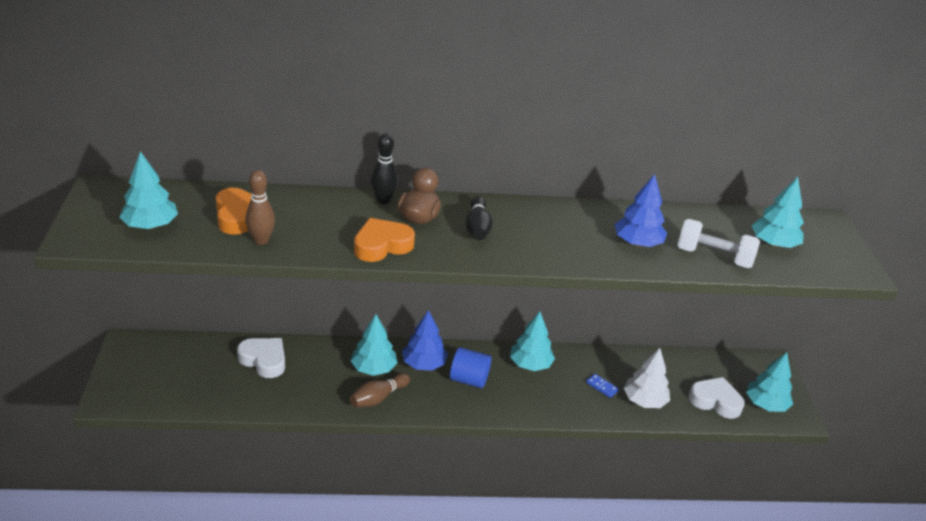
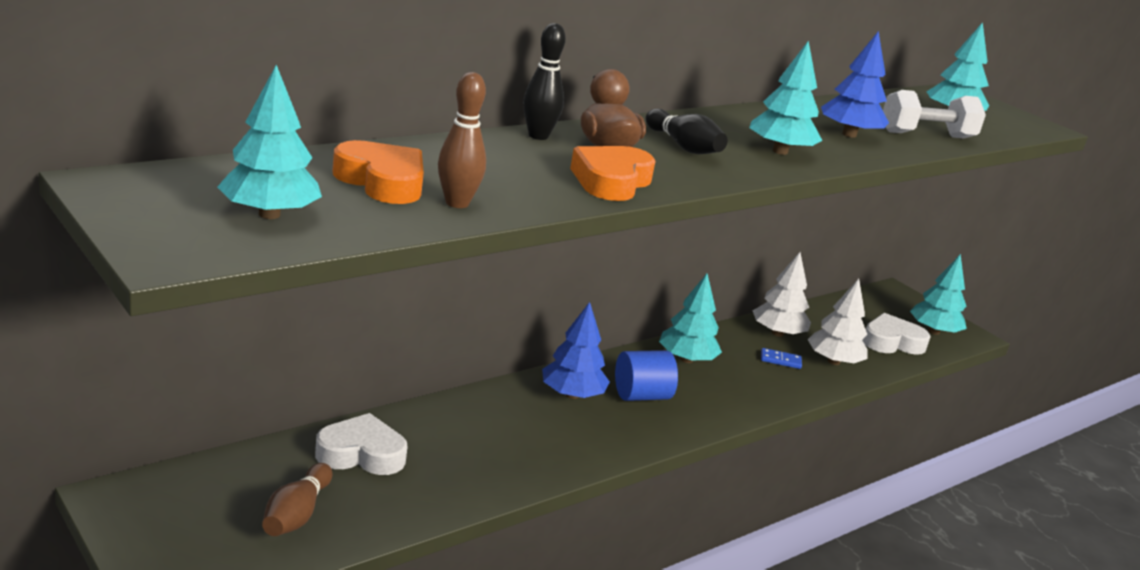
camera: 35 degrees left, 10 degrees down
brown bowling pin [350,373,410,407] -> brown bowling pin moved to [262,463,333,536]
turquoise tree [351,314,398,376] -> turquoise tree moved to [749,40,823,155]
none -> white tree [753,252,811,337]

